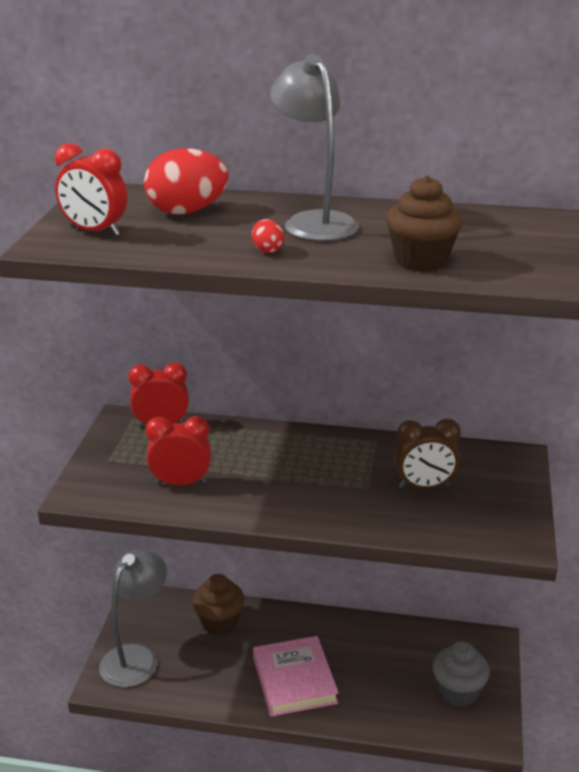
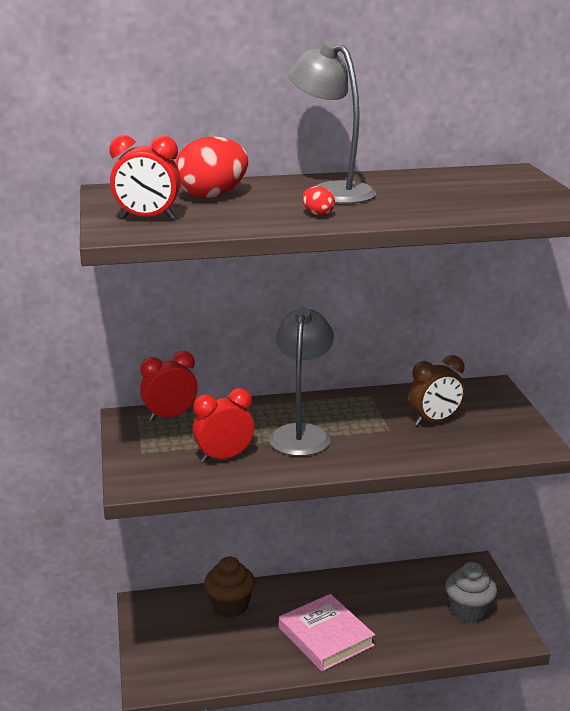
camera: 20 degrees left, 5 degrees down
grey lamp [99,549,167,687] -> grey lamp moved to [269,307,334,456]
brown cupcake [386,175,463,271] -> none

